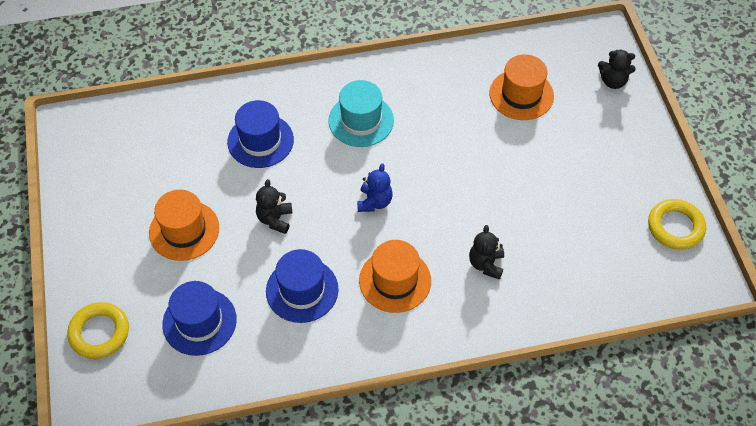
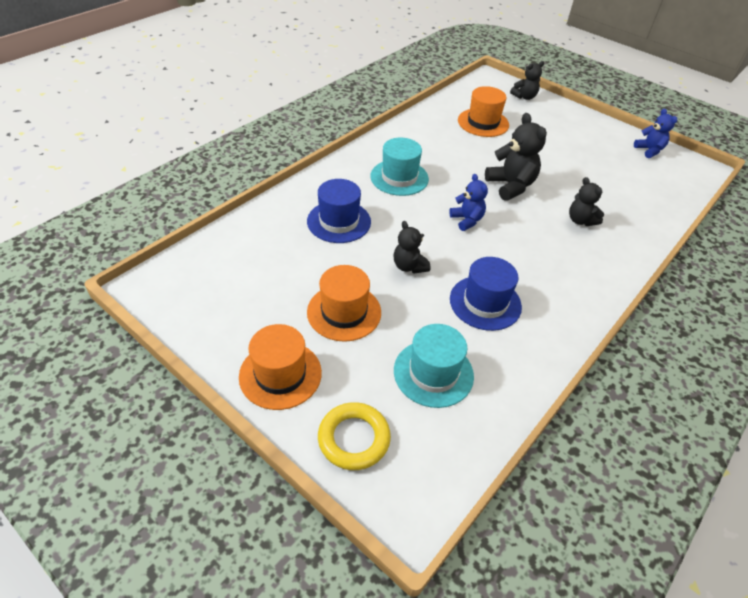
camera: 40 degrees left, 10 degrees down
blue hat [162,281,237,356] -> turquoise hat [394,324,474,408]
orange hat [359,240,431,313] -> orange hat moved to [239,324,322,410]
yellow ring [648,199,706,250] -> blue teddy bear [634,109,677,158]
none -> black teddy bear [485,113,547,201]

